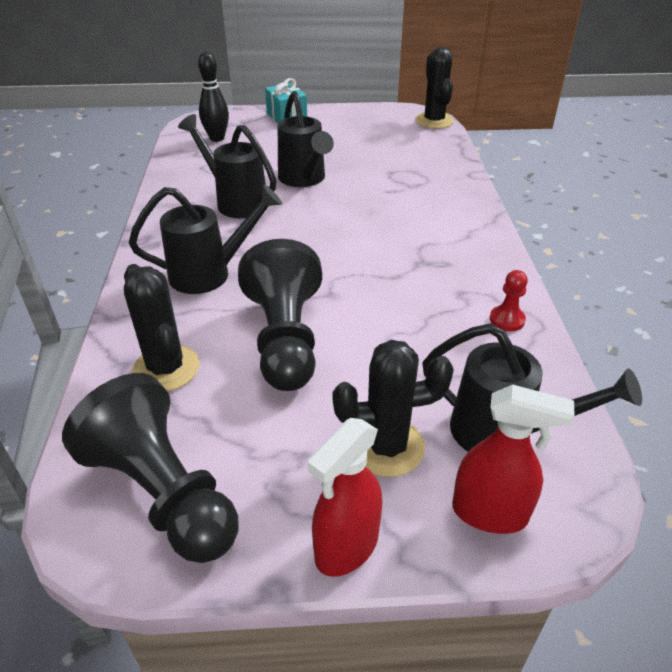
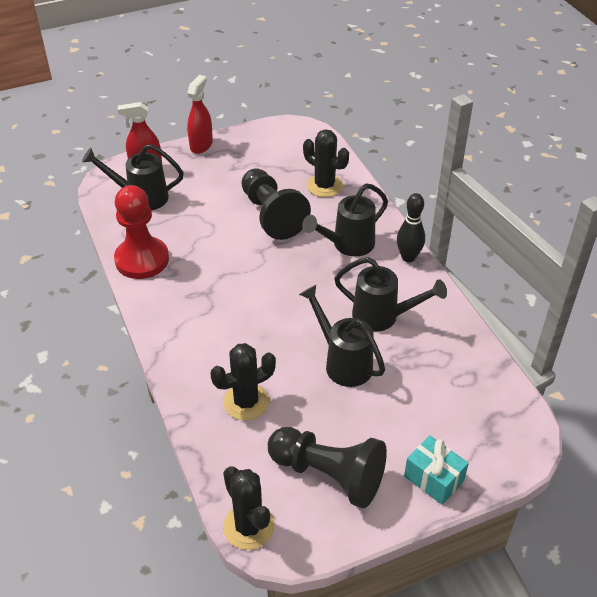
camera: 160 degrees right, 5 degrees up
black pawn [62,373,239,563] -> black pawn moved to [268,427,387,508]
black bowling pin [198,52,229,142] -> black bowling pin moved to [397,193,425,262]
black cactus [332,340,454,477] -> black cactus moved to [210,343,276,420]
red pawn [490,270,528,331] -> red pawn [114,185,169,279], size x2.37

